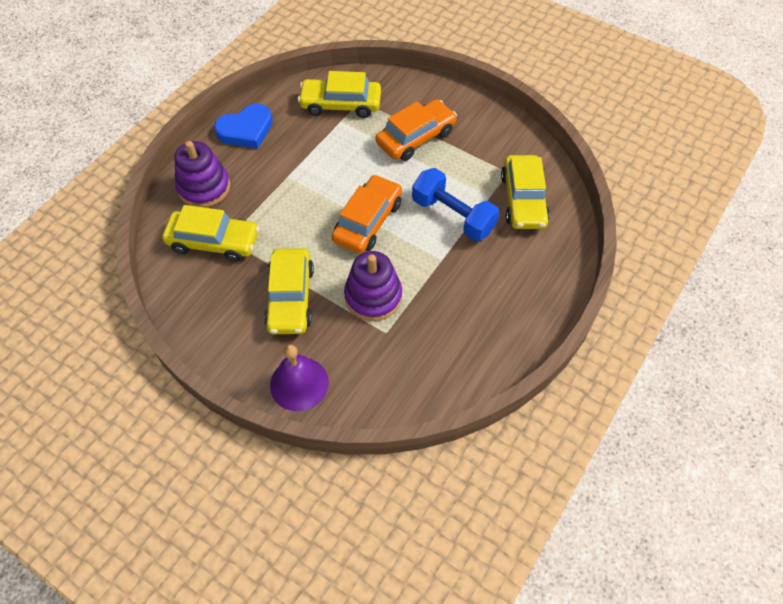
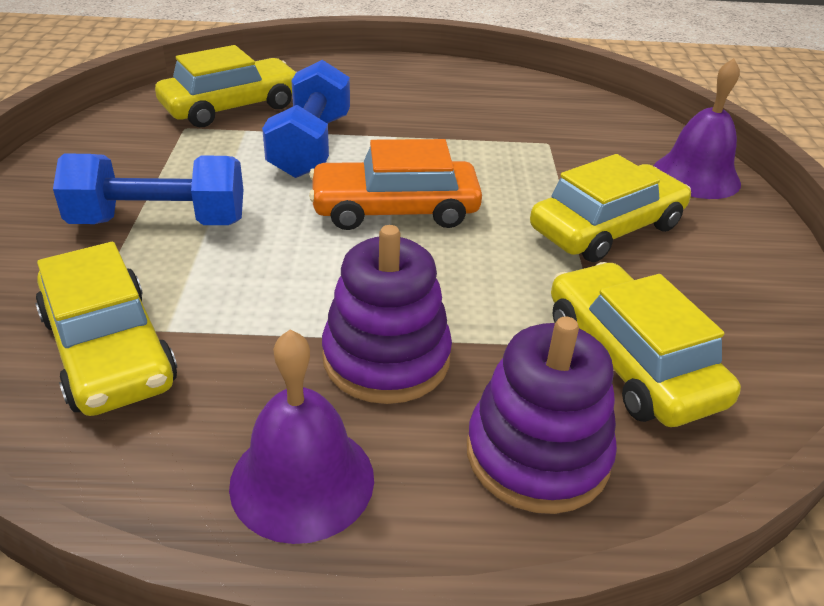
camera: 125 degrees left, 20 degrees down
blue heart [214,104,273,149] -> purple bell [229,330,374,544]
purple stacking toy [344,251,402,321] -> purple stacking toy moved to [322,225,452,404]
orange car [376,99,457,161] -> blue dumbbell [53,153,243,225]

